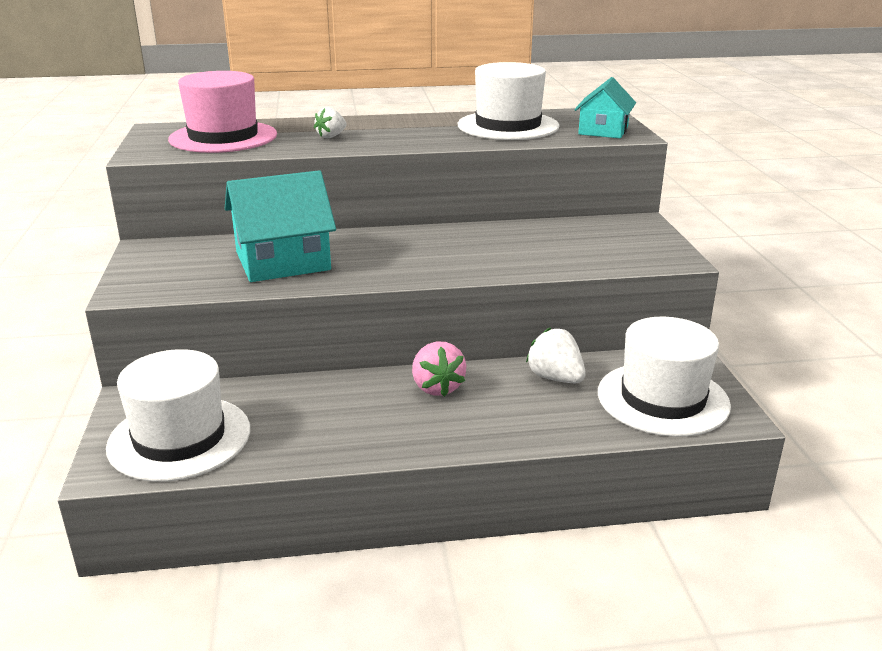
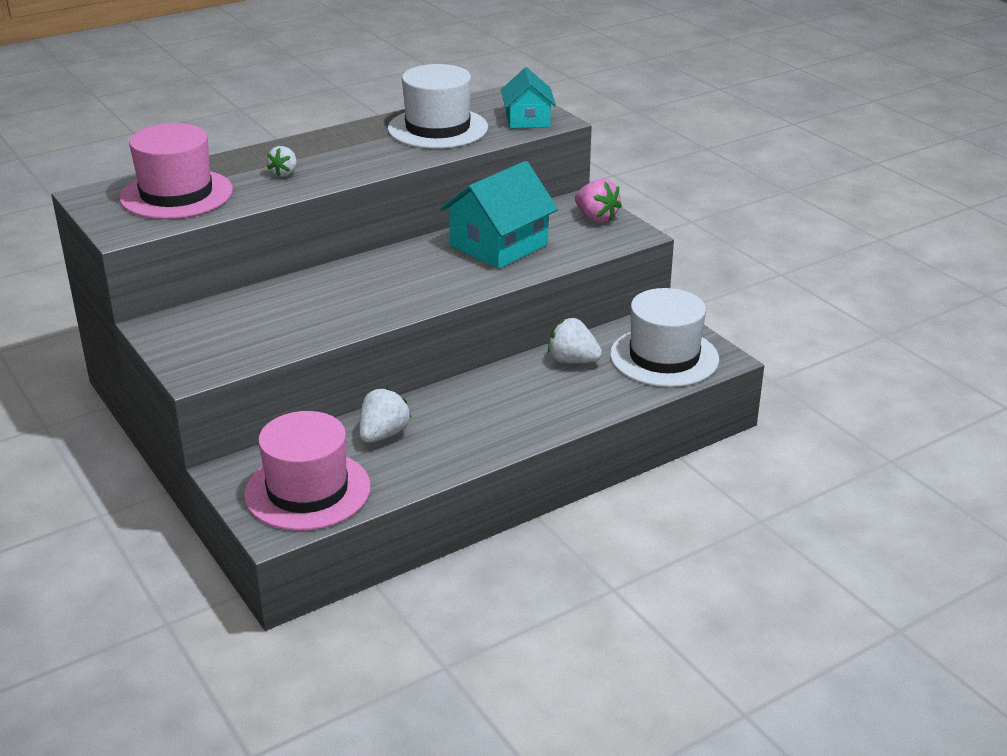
camera: 25 degrees left, 5 degrees up
white hat [106,349,250,482] -> pink hat [244,411,371,531]
turquoise house [225,170,336,282] -> turquoise house moved to [440,161,558,269]
pink strawberry [412,342,466,397] -> pink strawberry moved to [575,179,622,223]
none -> white strawberry [359,388,411,443]

